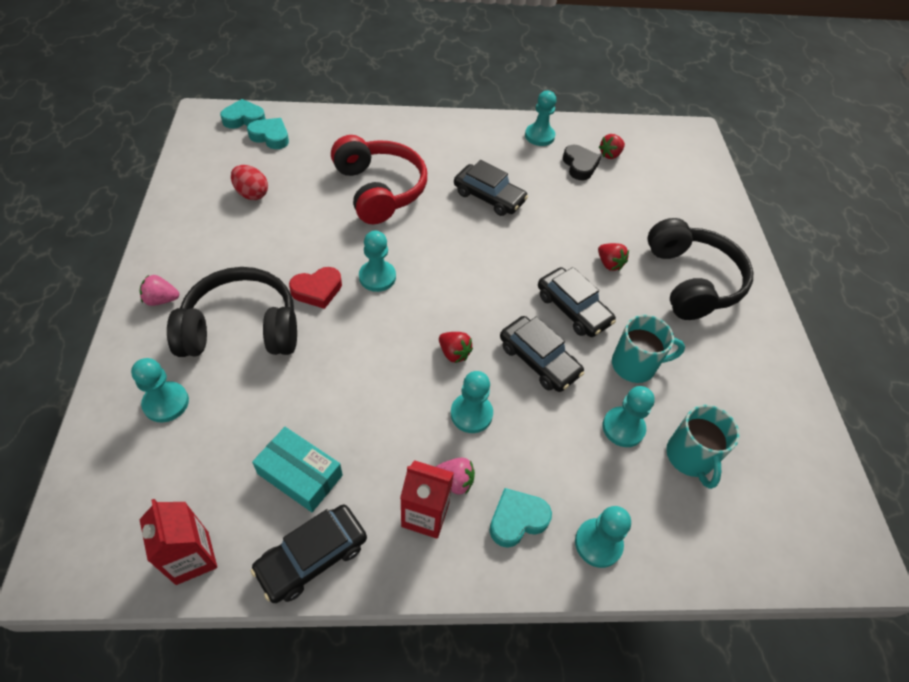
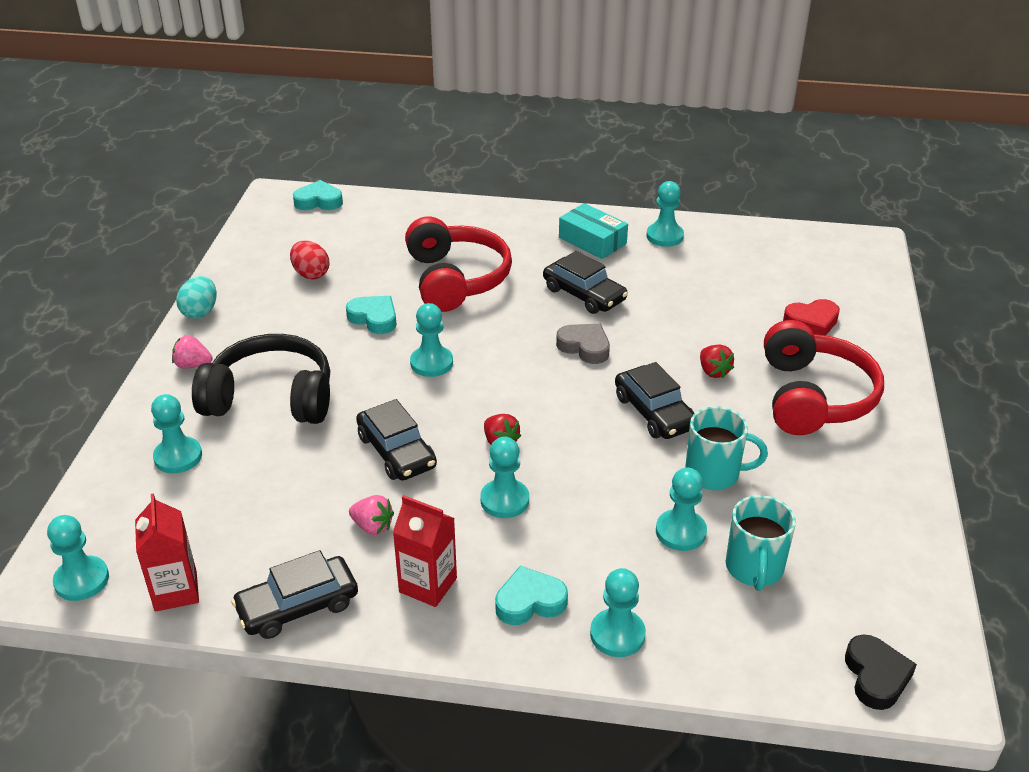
camera: 15 degrees right, 15 degrees down
turquoise heart [247,118,289,149] -> turquoise heart moved to [346,296,396,334]
turquoise box [252,427,343,512] -> turquoise box moved to [559,203,628,259]
red heart [289,267,342,309] -> red heart moved to [783,299,840,336]
pink strawberry [435,458,475,495] -> pink strawberry moved to [349,495,394,535]
black car [500,316,584,392] -> black car moved to [356,399,437,481]
black heart [563,145,601,180] -> black heart moved to [845,634,917,710]
red strawberry [599,134,625,159] -> none
black headphones [647,218,753,320] -> red headphones [764,320,884,435]
none -> turquoise pawn [47,515,109,601]
none -> turquoise egg [176,276,217,319]
none -> grey heart [556,324,610,364]

